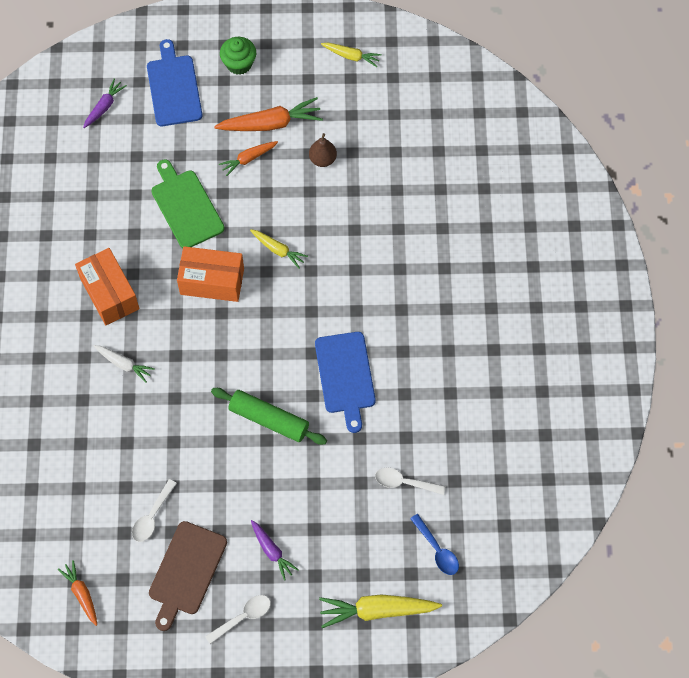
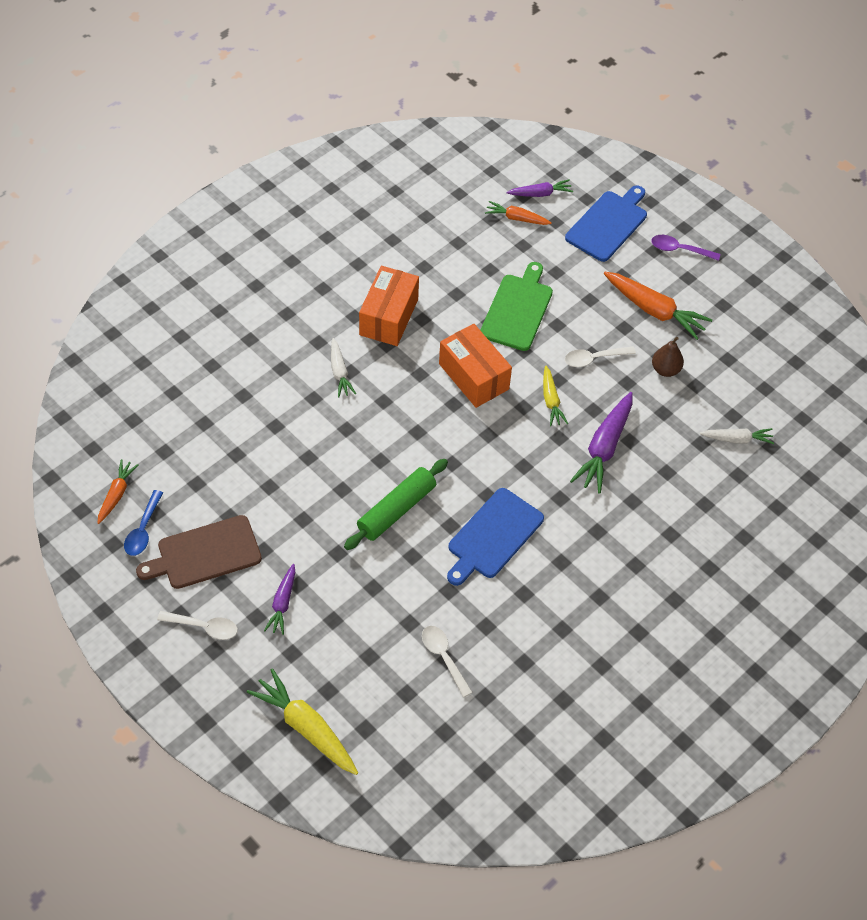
camera: 45 degrees right, 10 degrees down
white spoon [132,479,177,542] -> white spoon moved to [565,346,636,367]
green rolling pin [211,388,327,445] -> green rolling pin turned 60 degrees clockwise [344,459,448,550]
orange carrot [219,141,278,176] -> orange carrot moved to [485,201,552,225]
green cupcake [220,37,256,75] -> purple spoon [651,235,720,261]
yellow carrot [321,43,382,67] -> none
blue spoon [410,514,459,575] -> blue spoon moved to [124,490,163,556]
none -> purple carrot [570,392,632,494]
none -> white carrot [700,428,774,444]

